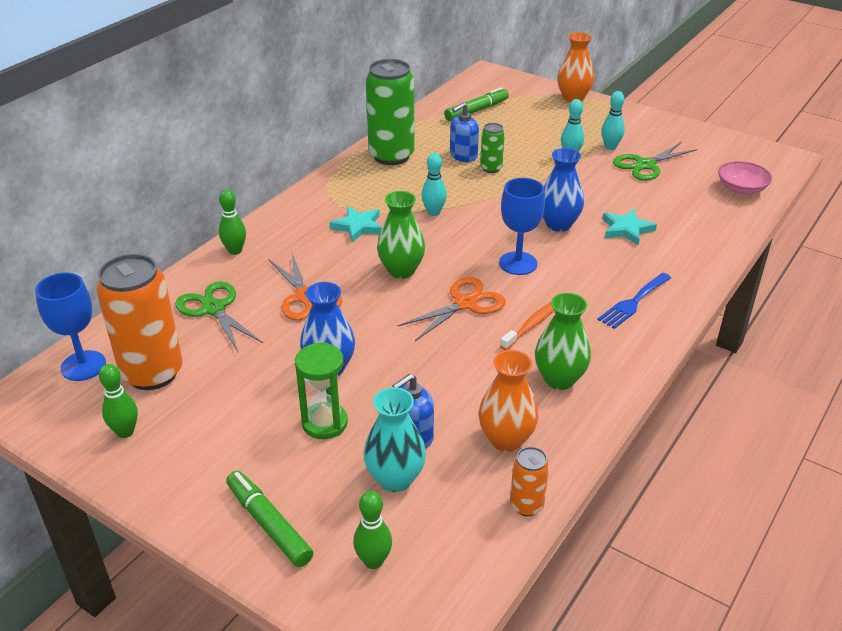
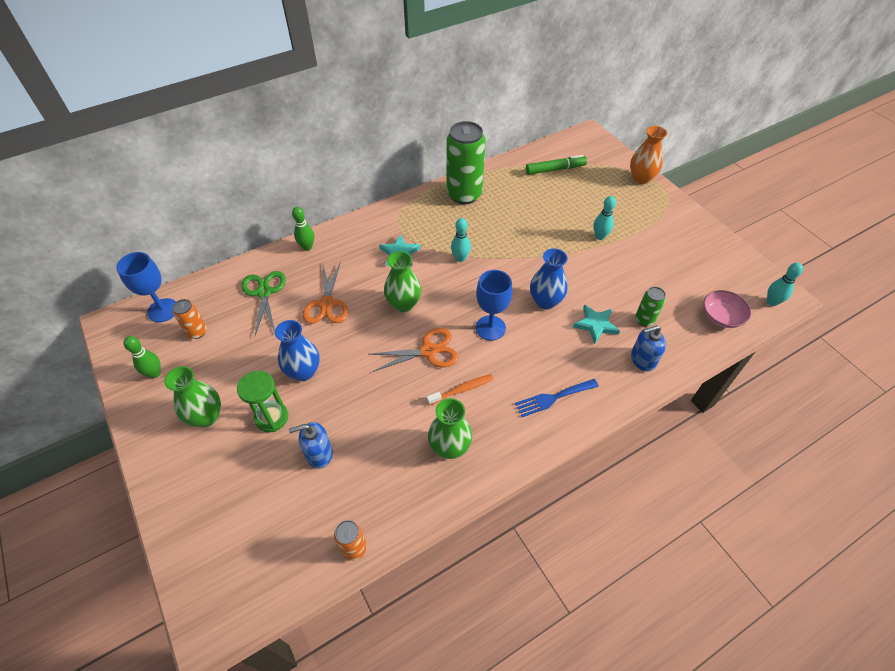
camera: 25 degrees right, 15 degrees up
orange can [96,254,183,390] -> orange can [172,299,207,339], size x0.48
green marker [226,471,313,567] -> none
green bowling pin [353,491,392,569] -> none
turquoise vase [363,387,426,492] -> none
blue soap dispenser [450,102,479,162] -> blue soap dispenser moved to [631,325,666,371]
orange vase [478,350,539,452] -> none
green can [480,123,505,173] -> green can moved to [635,287,666,326]
turquoise bowling pin [601,91,625,150] -> turquoise bowling pin moved to [767,263,803,306]
green scissors [613,142,698,181] -> none
none -> green vase [164,366,221,427]

